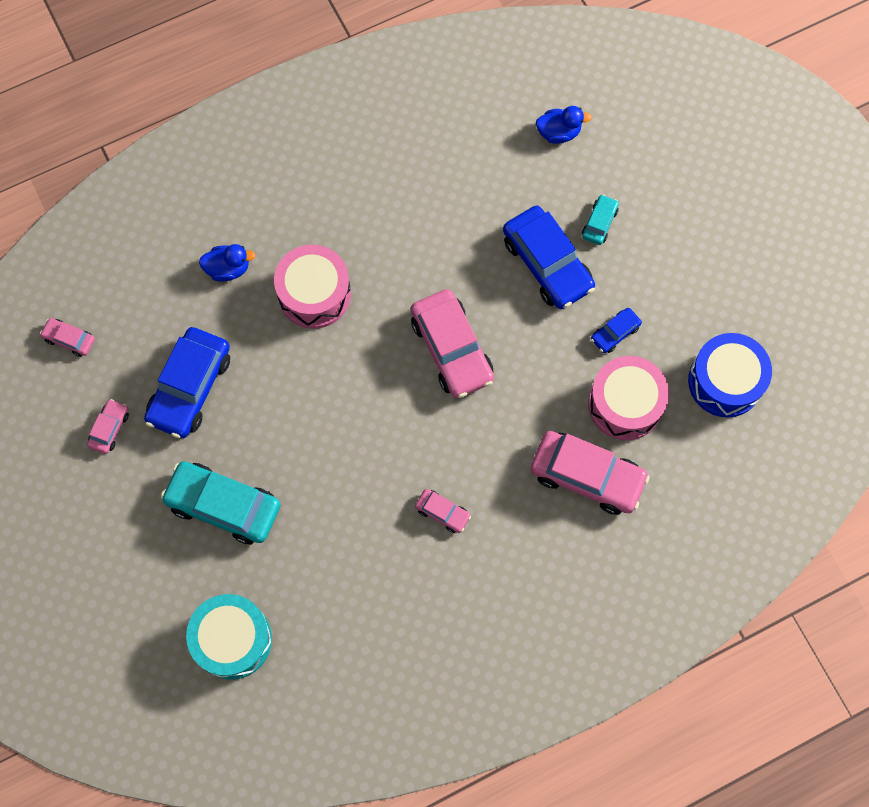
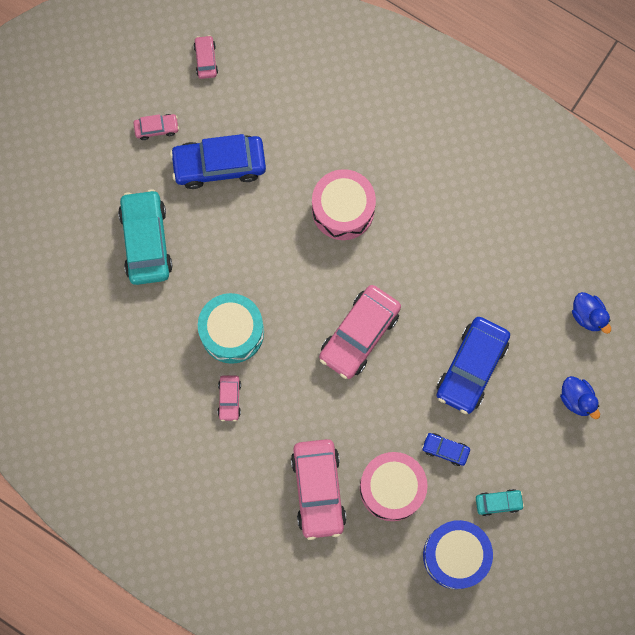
camera: 60 degrees right, 5 degrees up
turquoise drum [186,594,272,680] -> turquoise drum moved to [198,293,264,364]
blue duck [199,244,256,281] -> blue duck moved to [560,376,600,419]
turquoise car [582,194,619,245] -> turquoise car moved to [476,489,524,516]

